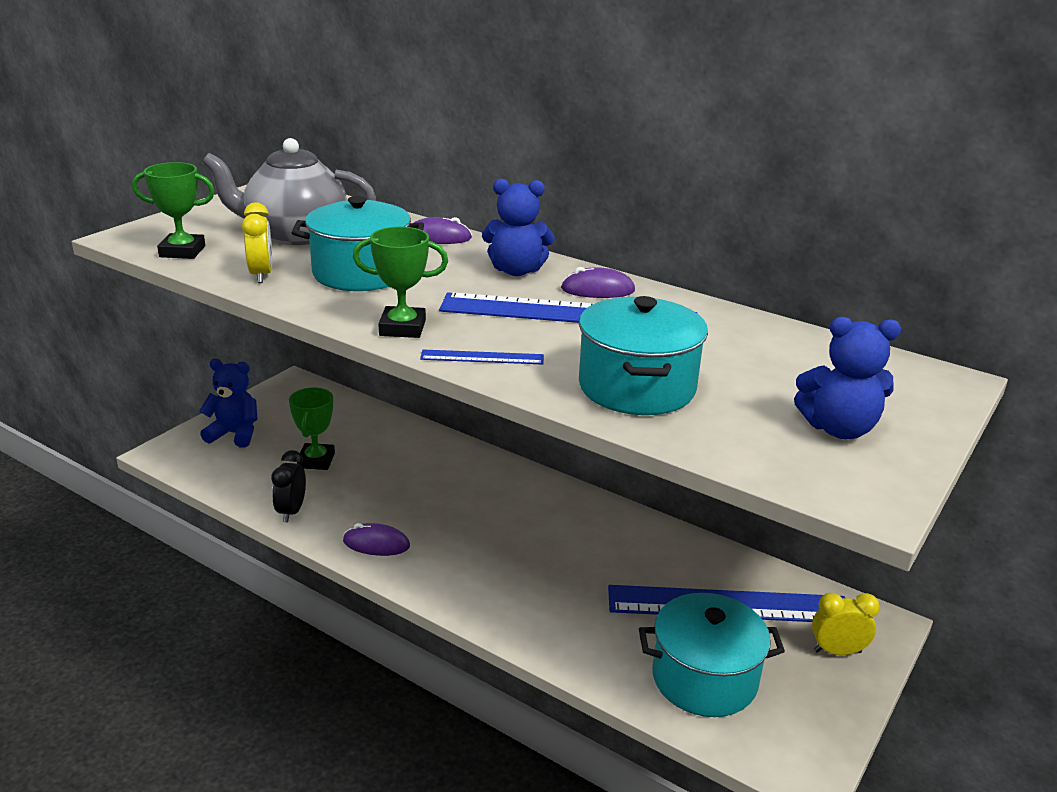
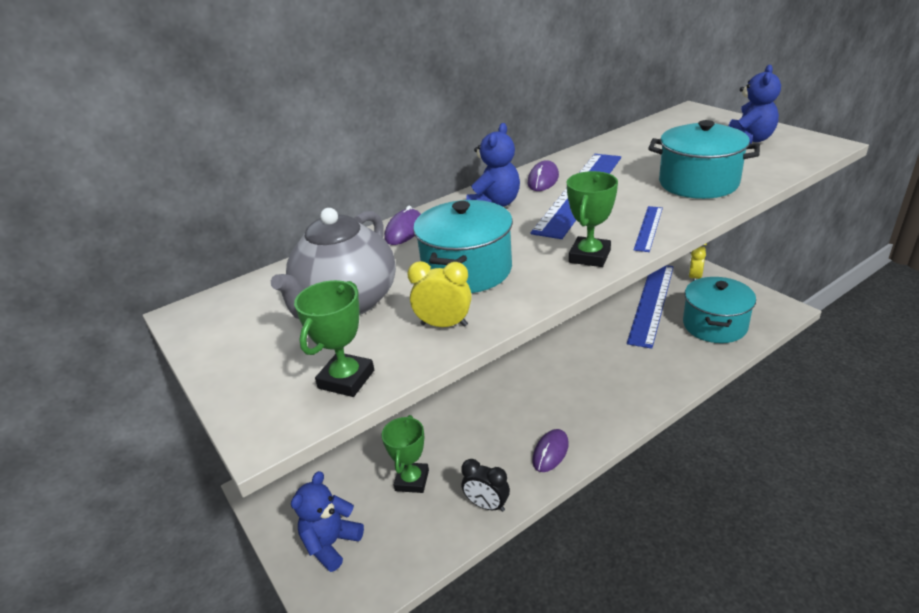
camera: 65 degrees left, 5 degrees up
green trophy [289,388,335,470] -> green trophy turned 75 degrees clockwise [382,415,429,493]

